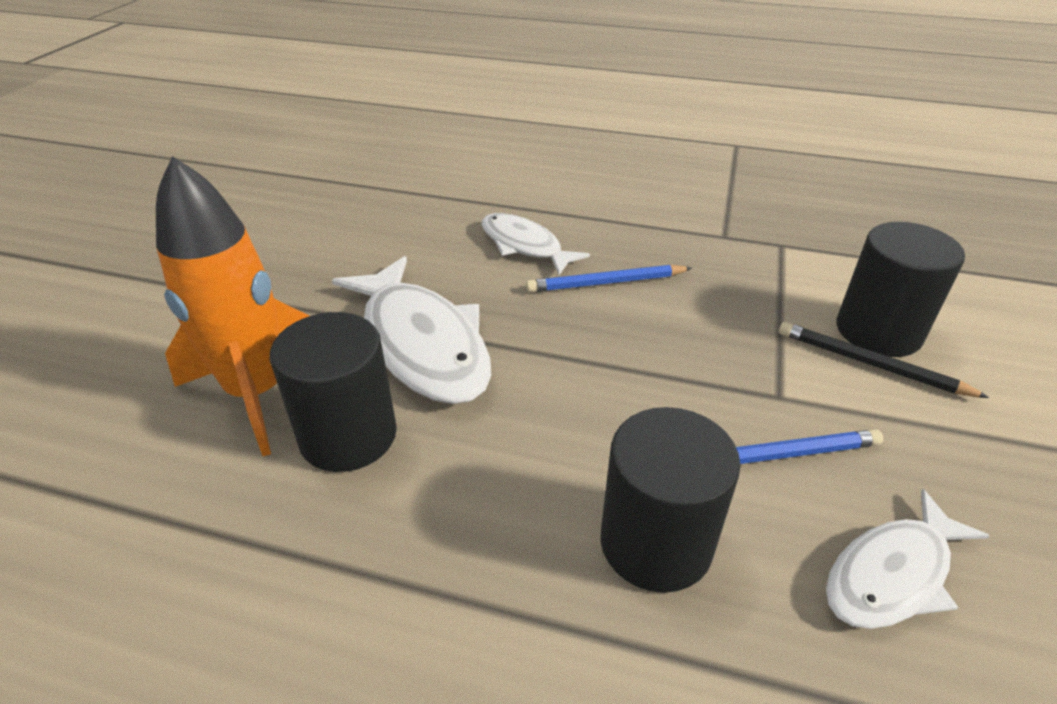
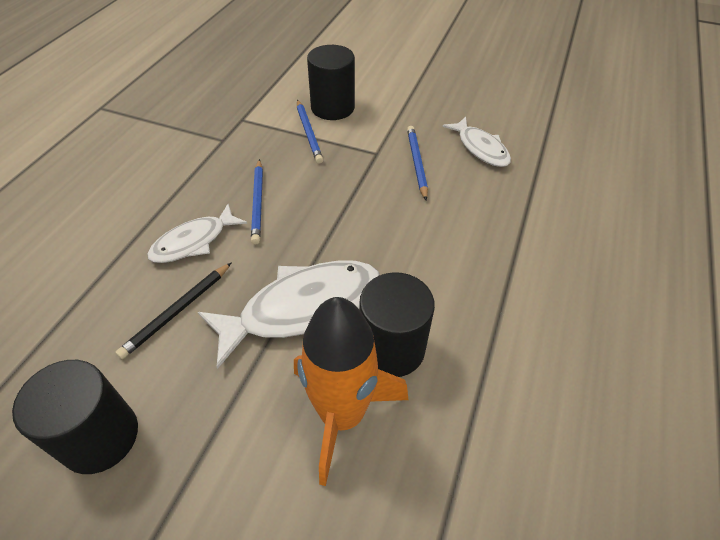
camera: 85 degrees left, 10 degrees up
black cylinder [600,407,741,593] -> black cylinder moved to [12,360,138,474]
black pencil [779,322,989,398] -> black pencil moved to [115,262,232,359]
none -> blue pencil [297,99,323,164]

